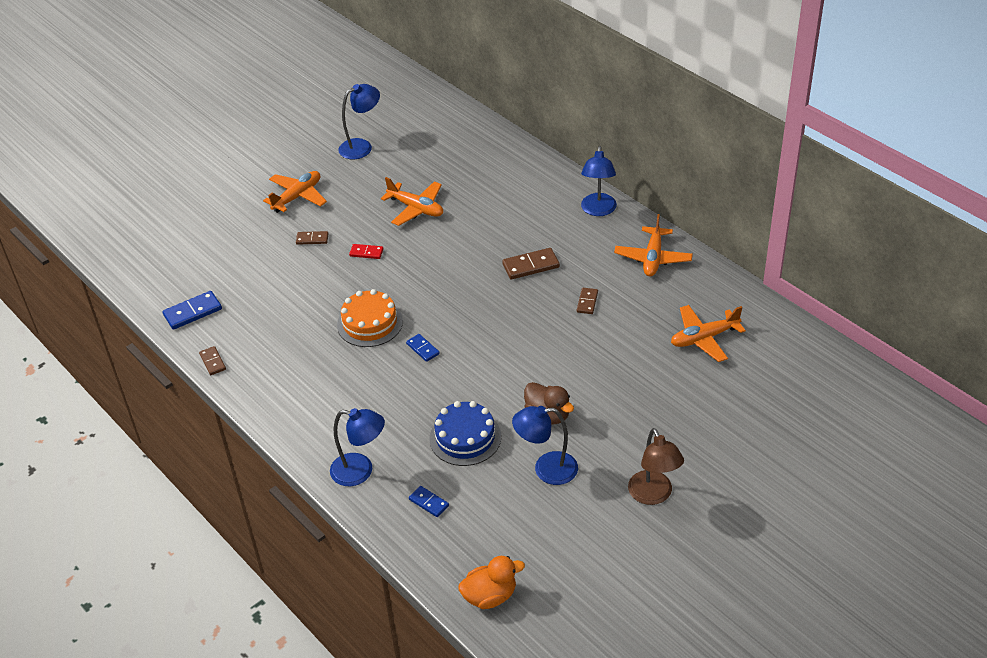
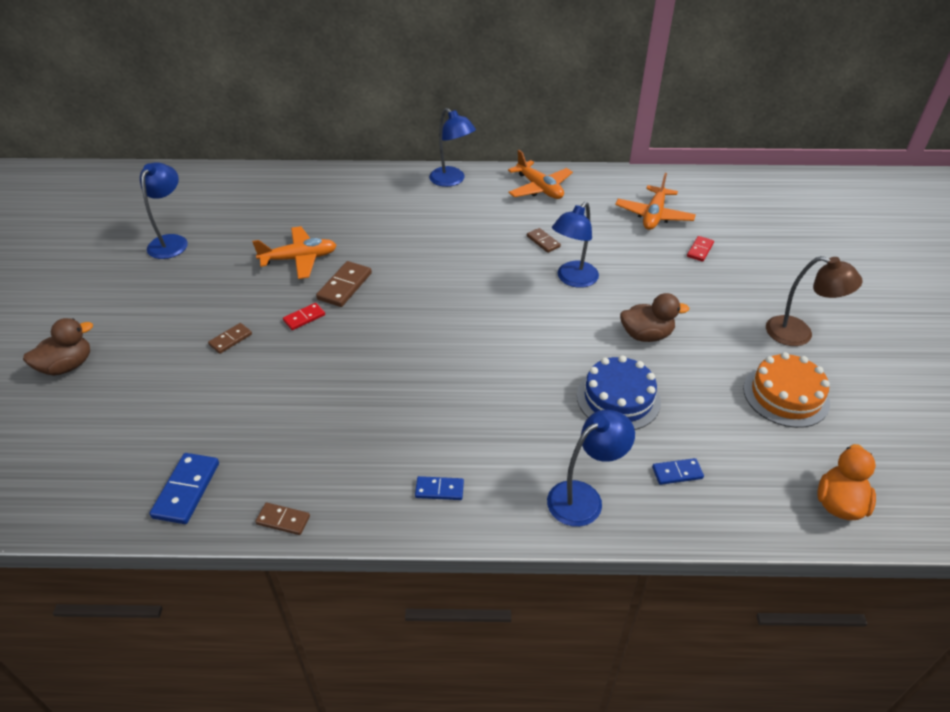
camera: 50 degrees left, 0 degrees up
orange plane [263,171,327,213] -> none
orange cake [337,289,403,347] -> orange cake moved to [743,352,830,428]
blue domino [406,334,440,362] -> blue domino moved to [415,476,464,500]
brown domino [502,248,560,279] -> brown domino moved to [316,261,372,307]
blue lamp [512,406,578,485] -> blue lamp moved to [552,202,599,288]
none -> brown duck [23,318,93,376]
none -> red domino [687,236,714,262]

